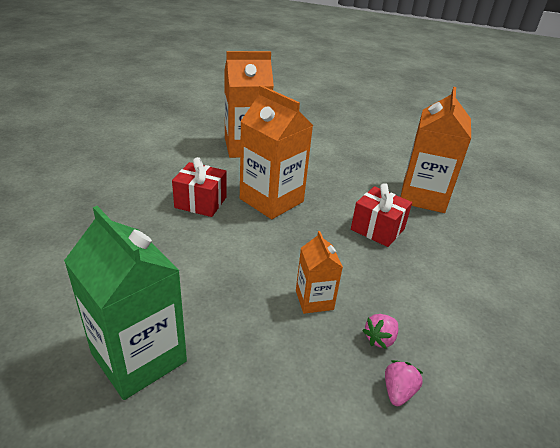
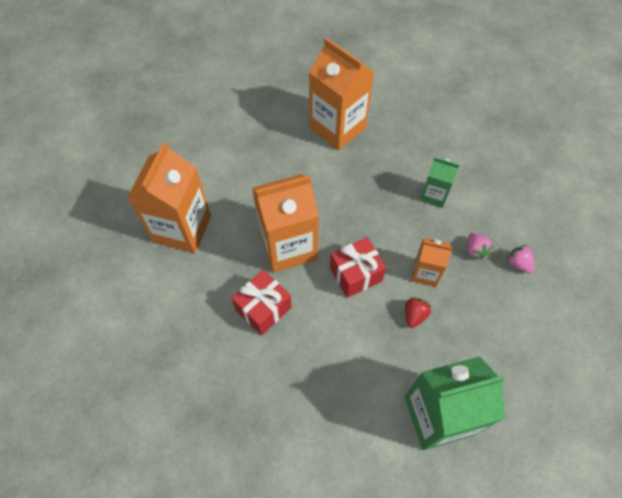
camera: 60 degrees left, 25 degrees up
red gift [351,183,412,247] -> red gift moved to [330,237,386,298]
none -> red strawberry [405,297,431,328]
none -> green carton [420,157,460,208]

